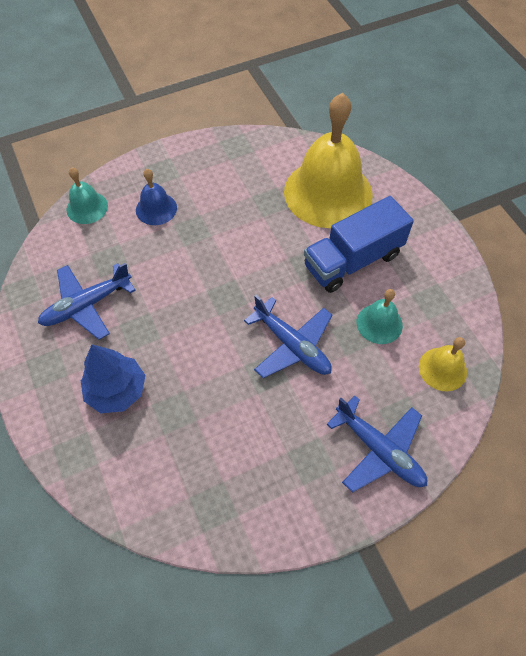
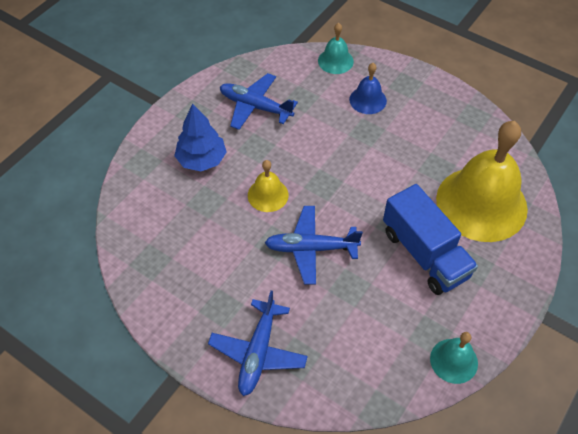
camera: 60 degrees right, 5 degrees down
blue plane [244,295,333,378] -> blue plane turned 75 degrees clockwise [265,206,363,285]
blue truck [304,196,414,293] -> blue truck turned 150 degrees counterclockwise [383,184,478,295]
turquoise bell [357,289,403,344] -> turquoise bell moved to [430,332,478,384]
yellow bell [419,337,467,391] -> yellow bell moved to [248,160,289,212]

